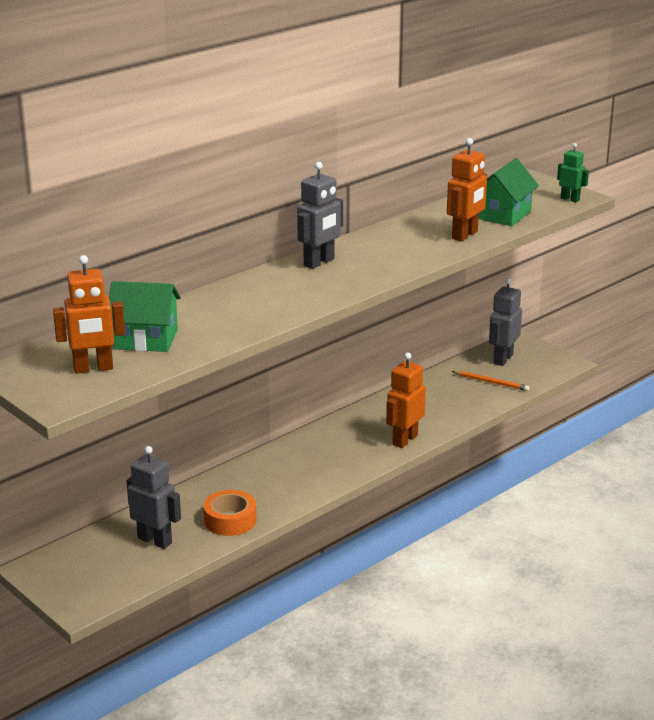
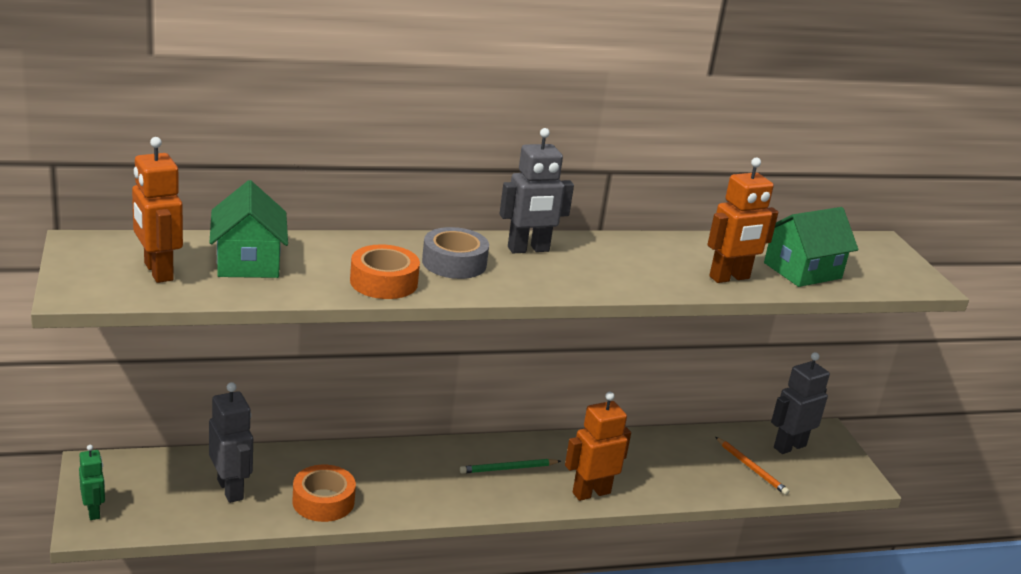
camera: 25 degrees right, 0 degrees up
orange robot [53,255,125,374] -> orange robot turned 45 degrees clockwise [132,137,183,283]
green house [109,281,181,352] -> green house turned 45 degrees clockwise [209,180,288,278]
green robot [557,143,589,203] -> green robot moved to [79,445,105,520]
none -> orange tape [350,244,420,299]
none -> grey tape [422,227,489,279]
none -> green pencil [460,459,561,474]

